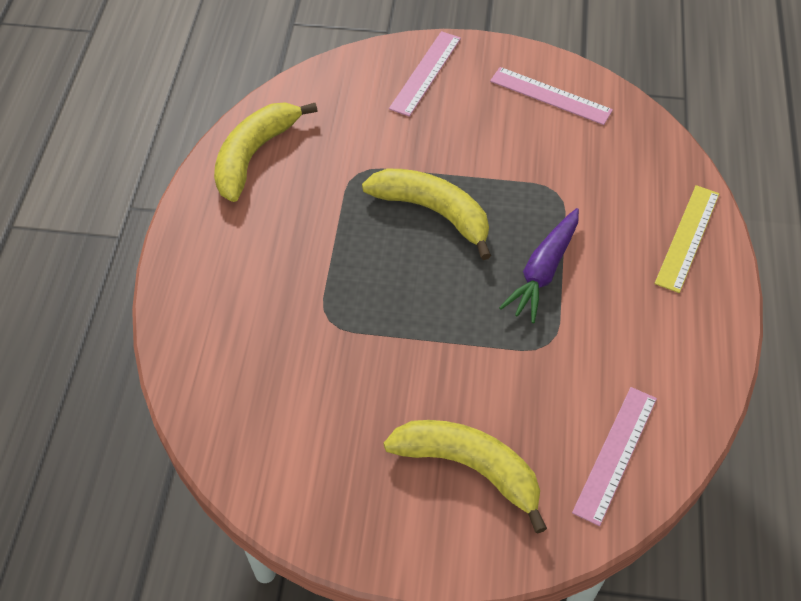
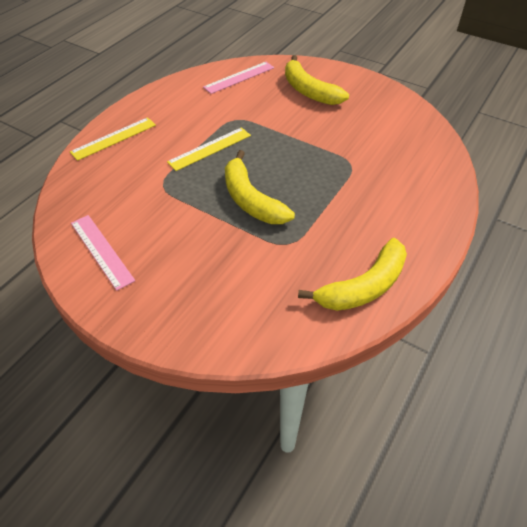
camera: 155 degrees left, 5 degrees down
pink ruler [389,31,461,117] -> none
purple carrot [499,208,579,323] -> yellow ruler [167,127,251,171]

